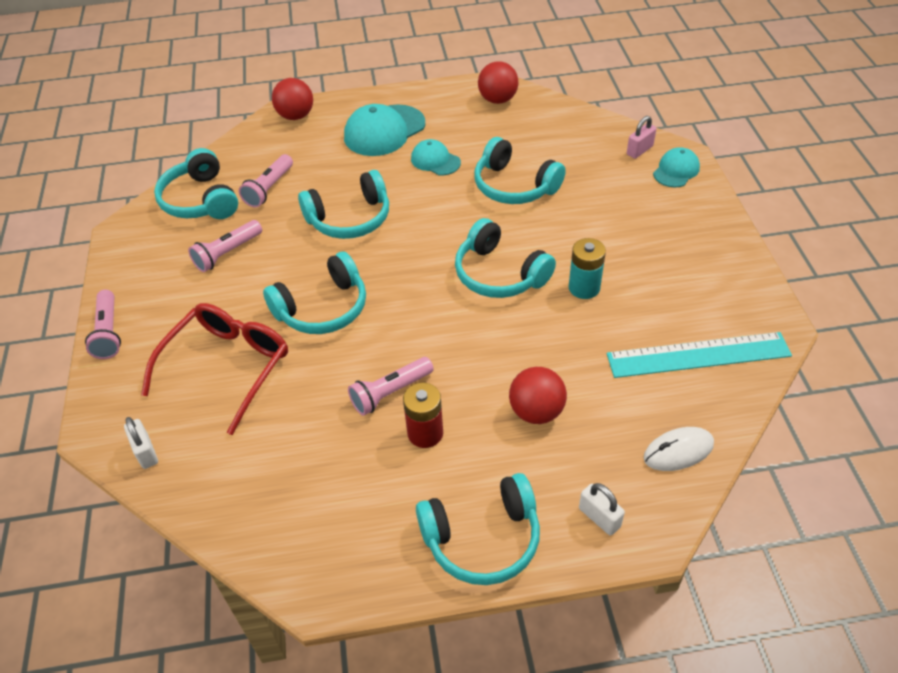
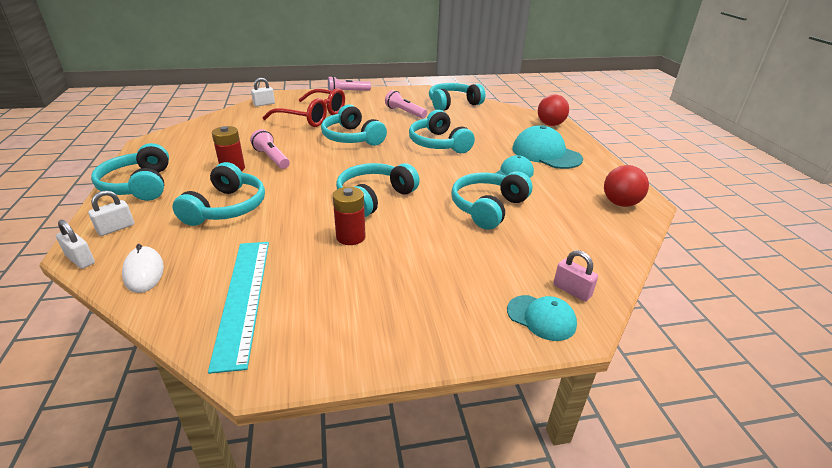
camera: 85 degrees right, 15 degrees down
pink flashlight [239,154,293,207] -> none
red ball [509,367,567,424] -> turquoise headphones [172,162,265,226]
turquoise battery [569,238,606,299] -> red battery [333,187,366,245]
none -> white padlock [56,220,95,269]

